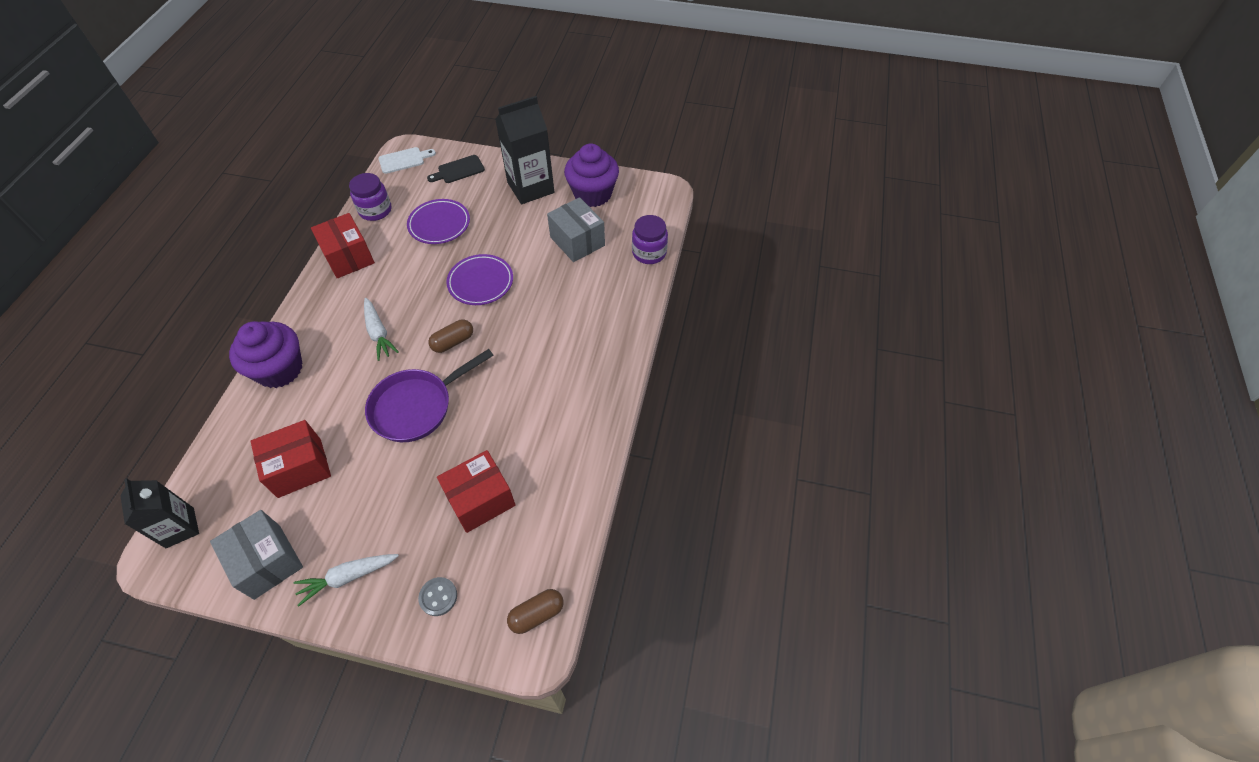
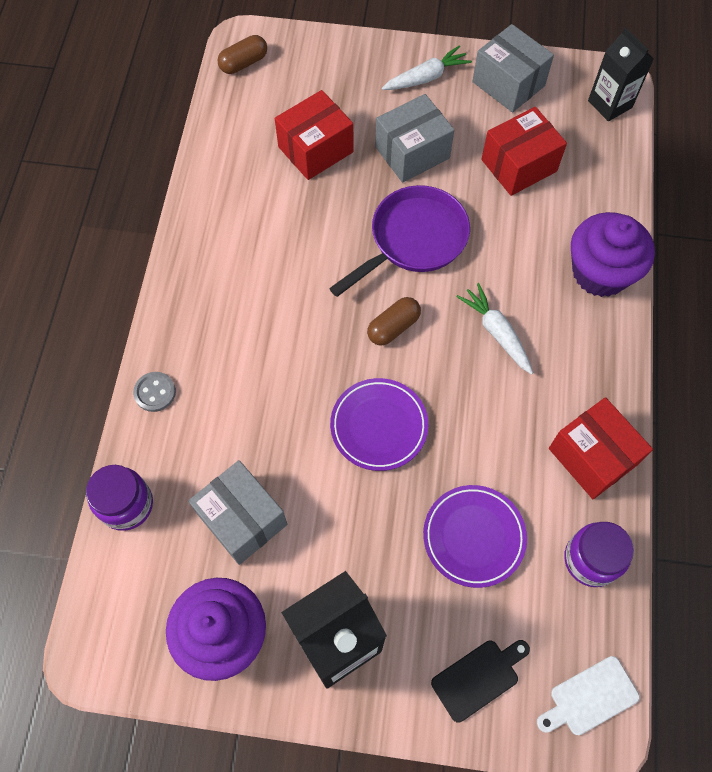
camera: 175 degrees right, 10 degrees up
grey button [418,577,457,616] -> grey button moved to [133,372,176,412]
none -> grey box [375,94,454,183]

